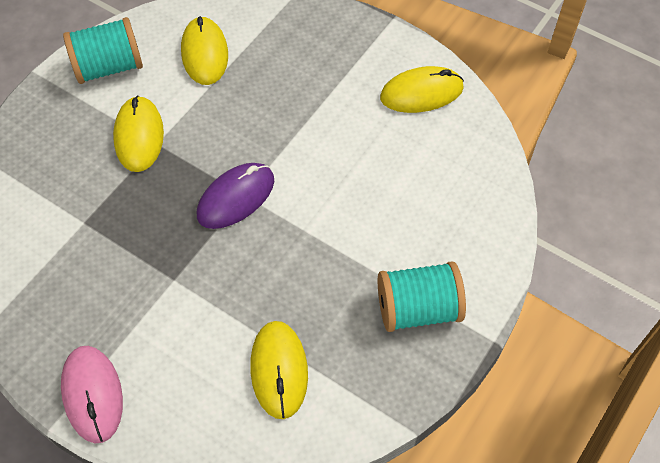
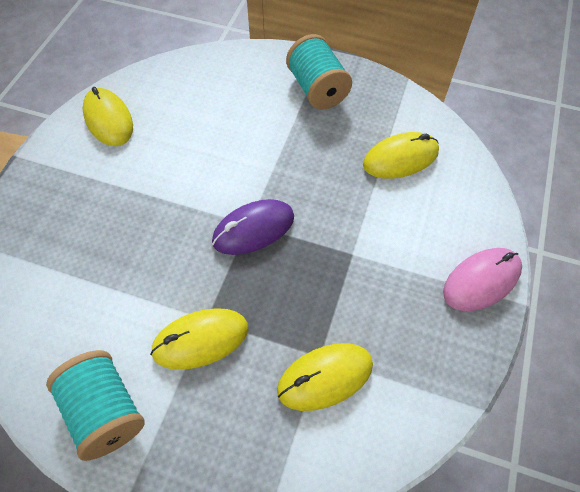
camera: 105 degrees left, 0 degrees up
yellow mouse [181,16,228,85] -> yellow mouse moved to [277,343,373,411]
purple mouse [197,163,274,229] -> purple mouse turned 60 degrees counterclockwise [212,199,294,255]

